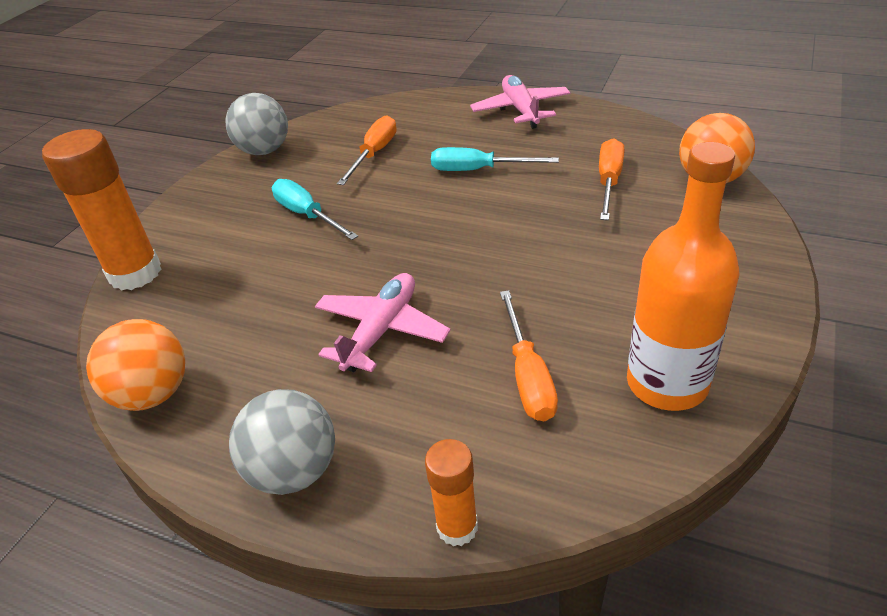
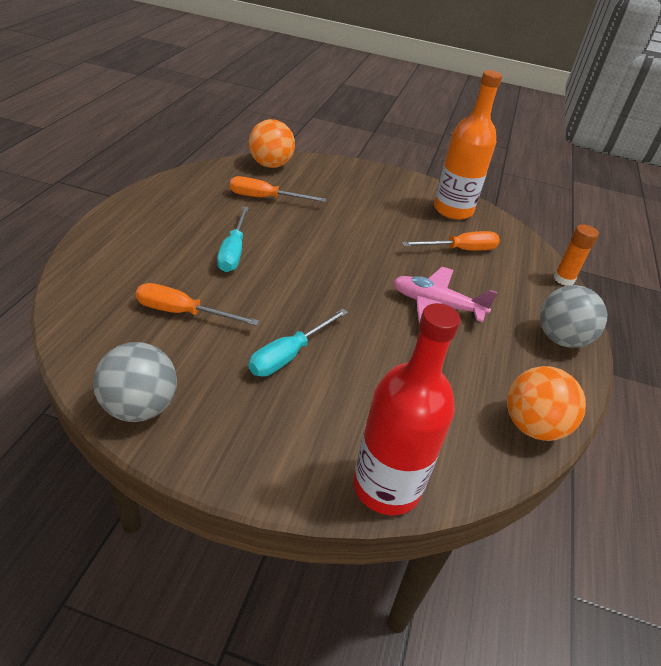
camera: 105 degrees left, 0 degrees up
orange glue stick [42,129,162,291] -> red bottle [353,303,460,515]
pink plane [470,75,570,129] -> none

